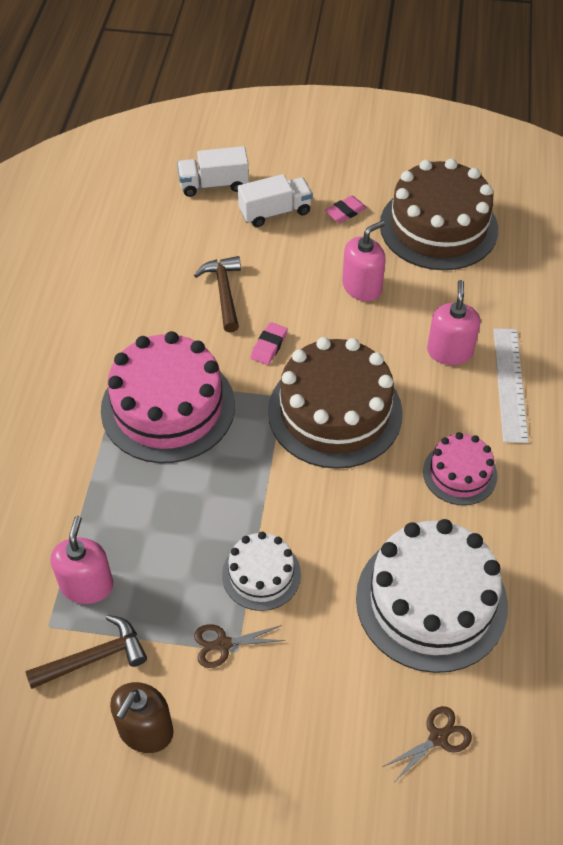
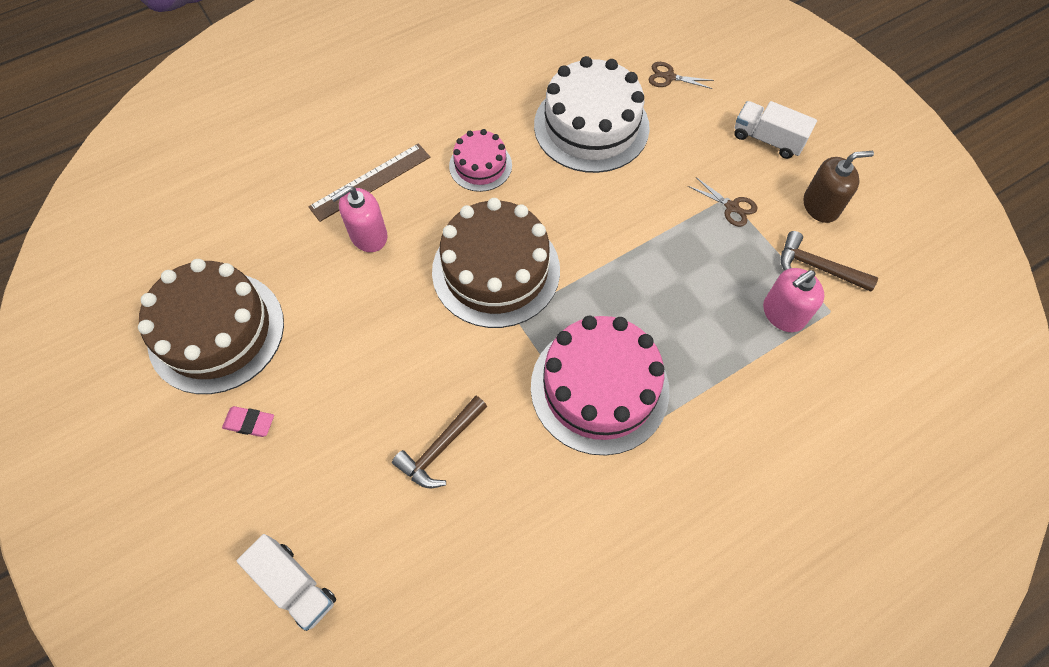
camera: 130 degrees left, 10 degrees up
white cake [222,532,301,611] -> none
white truck [238,174,313,227] -> white truck moved to [734,101,817,159]
pink eraser [251,322,288,365] -> none
pink soap dispenser [342,221,386,301] -> none
white ruler [494,328,529,443] -> brown ruler [308,143,430,222]

